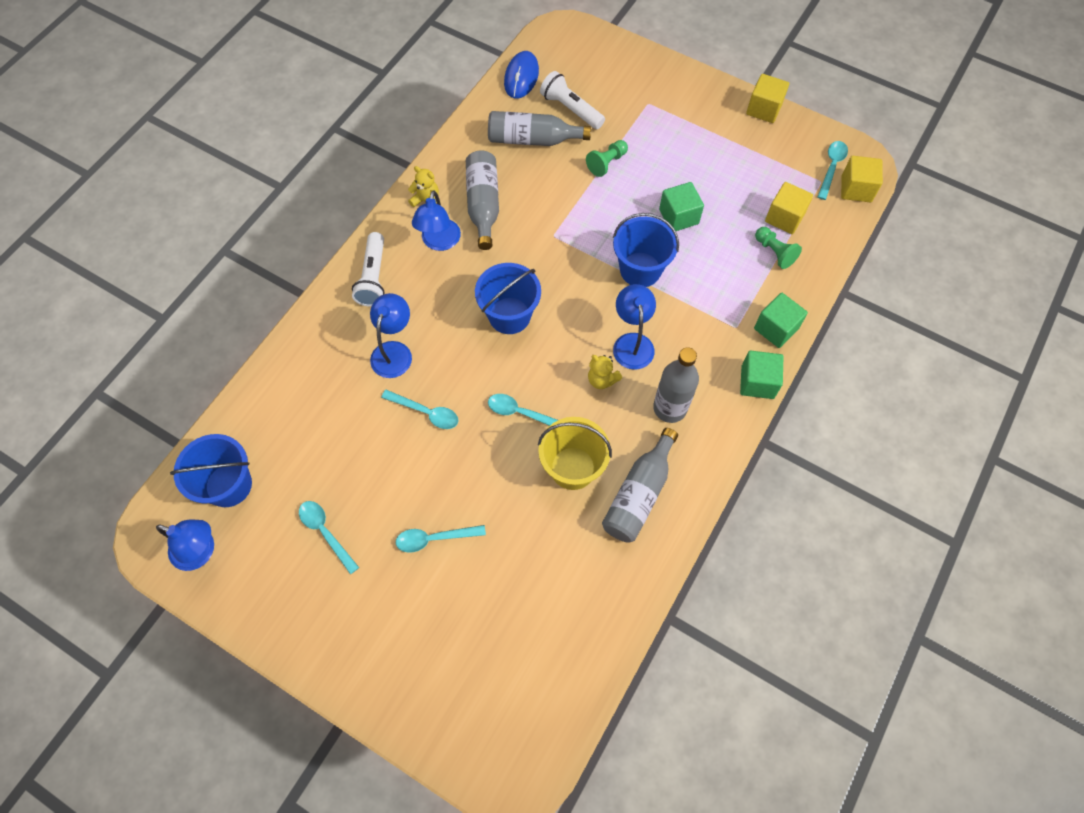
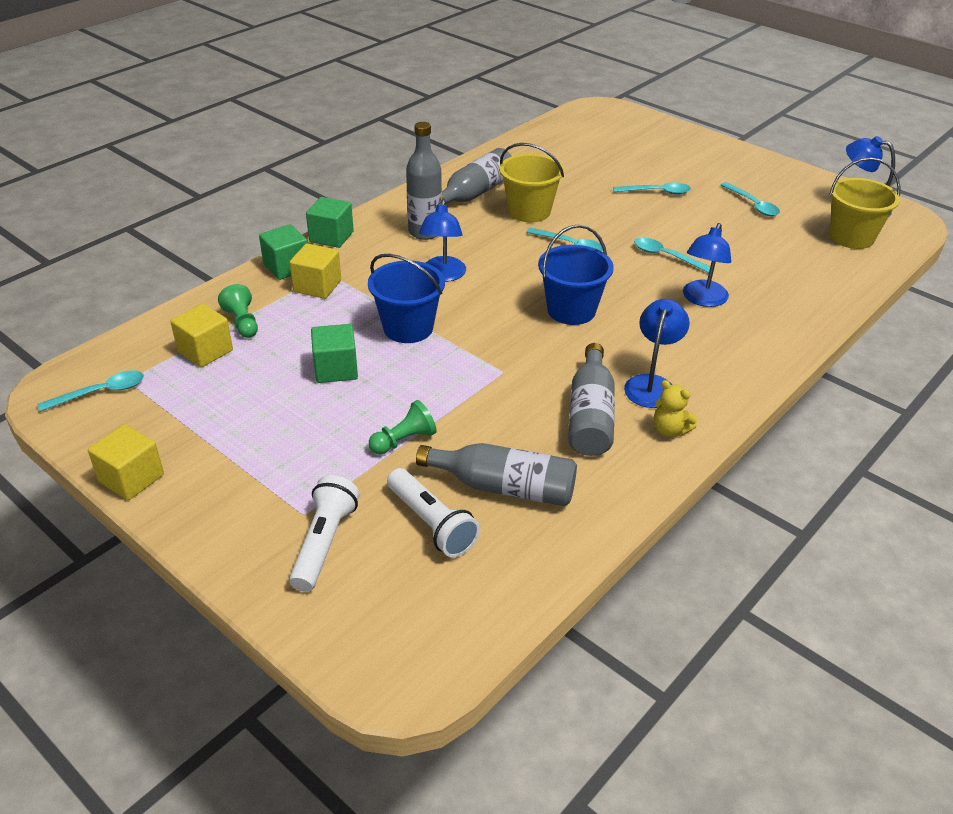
camera: 170 degrees left, 25 degrees down
blue bucket [170,434,252,507] -> yellow bucket [830,157,901,249]
white flashlight [352,232,384,307] -> white flashlight moved to [289,475,360,592]
blue mouse [504,51,539,98] -> none
yellow teddy bear [588,355,622,389] -> none
turquoise spoon [817,141,848,200] -> turquoise spoon turned 150 degrees counterclockwise [38,370,144,412]
yellow cube [841,156,883,202] -> yellow cube moved to [289,243,341,299]

